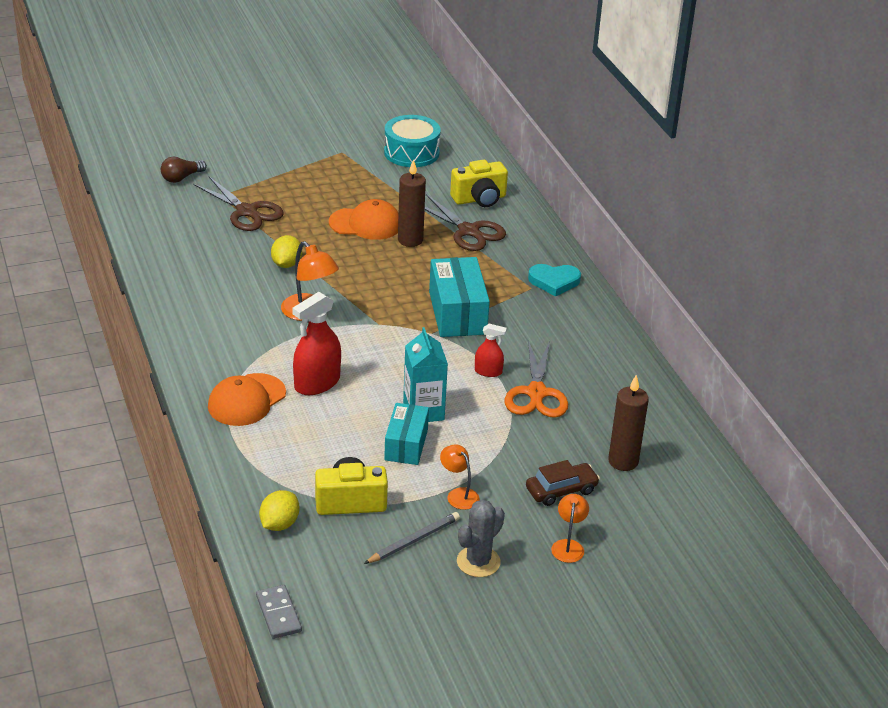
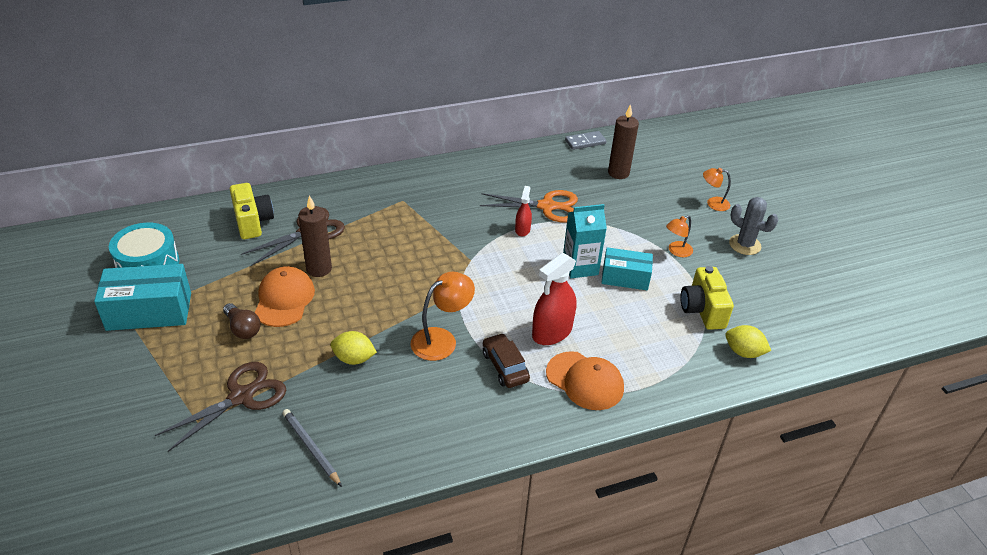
camera: 90 degrees left, 5 degrees up
brown light bulb [161,156,207,183] -> brown light bulb moved to [223,303,261,339]
grey domino [256,585,302,639] -> grey domino moved to [565,131,606,150]
red spray bottle [292,292,341,395] -> red spray bottle turned 90 degrees clockwise [532,253,577,345]
grey pencil [364,512,460,564] -> grey pencil moved to [283,409,342,487]
turquoise box [429,257,490,337] -> turquoise box moved to [94,264,191,331]
brown car [526,460,600,506] -> brown car moved to [483,333,530,388]
turquoise heart [528,264,581,297] -> none

